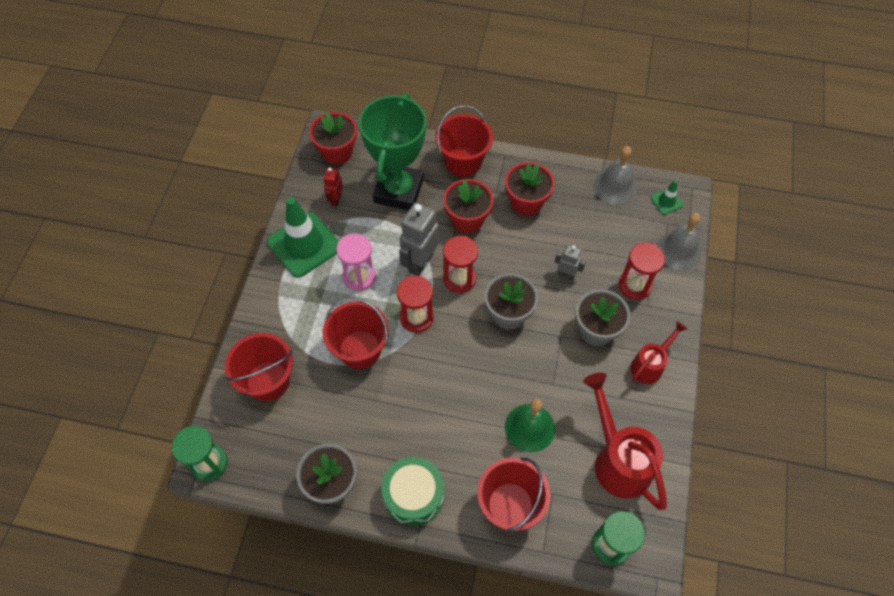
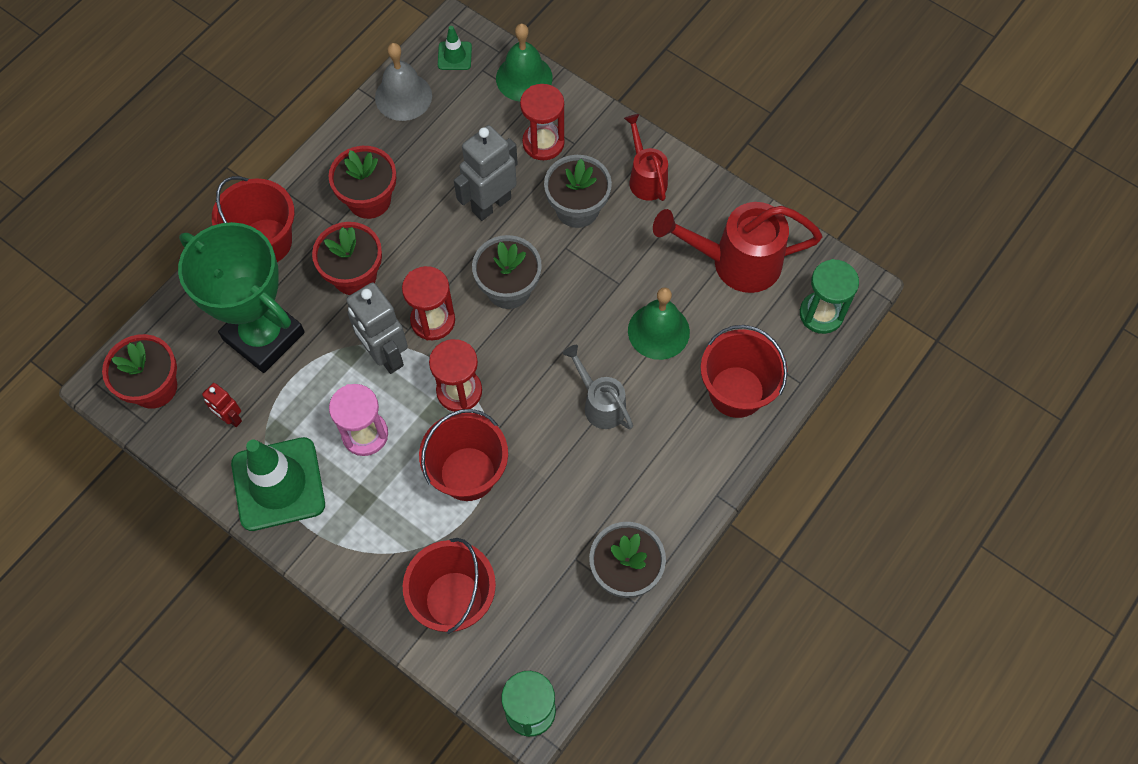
camera: 65 degrees left, 5 degrees up
green drum [381,457,444,526] -> none
grey robot [555,245,586,280] -> grey robot [454,125,518,221], size x1.87
grey bell [657,213,701,270] -> green bell [496,24,553,102]
none -> grey watering can [563,345,633,429]

